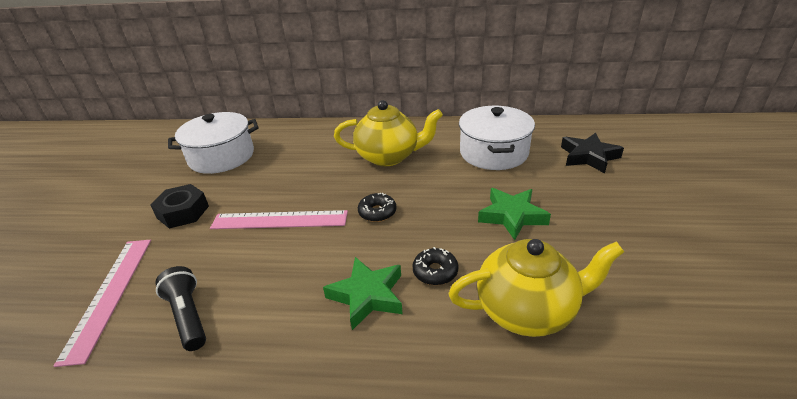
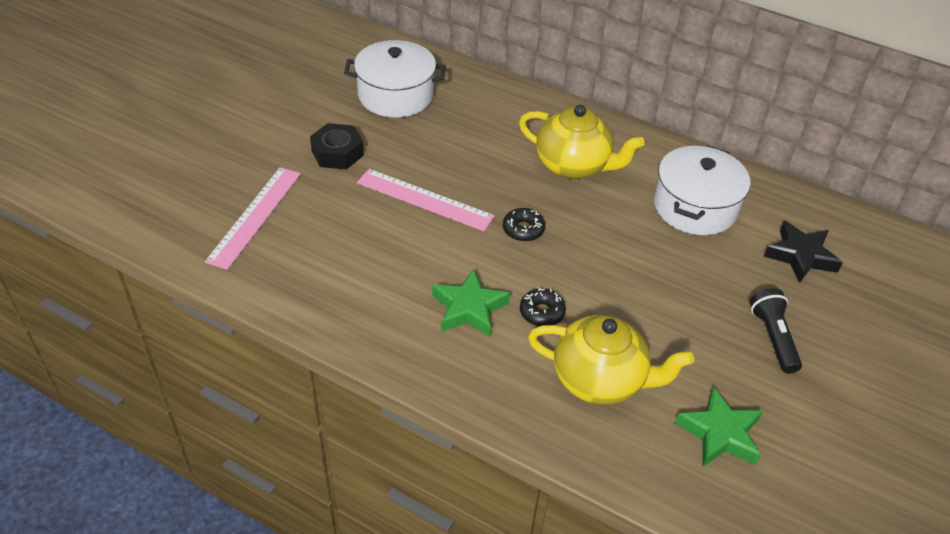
camera: 20 degrees right, 10 degrees up
black flashlight [156,266,206,351] -> black flashlight moved to [750,288,802,374]
green star [478,188,551,240] -> green star moved to [675,387,763,466]

